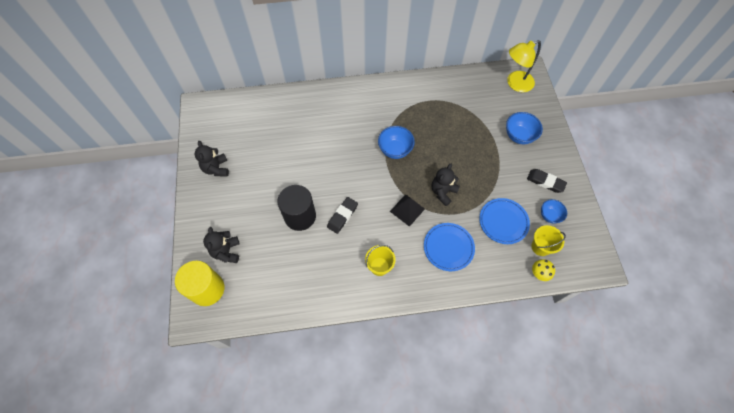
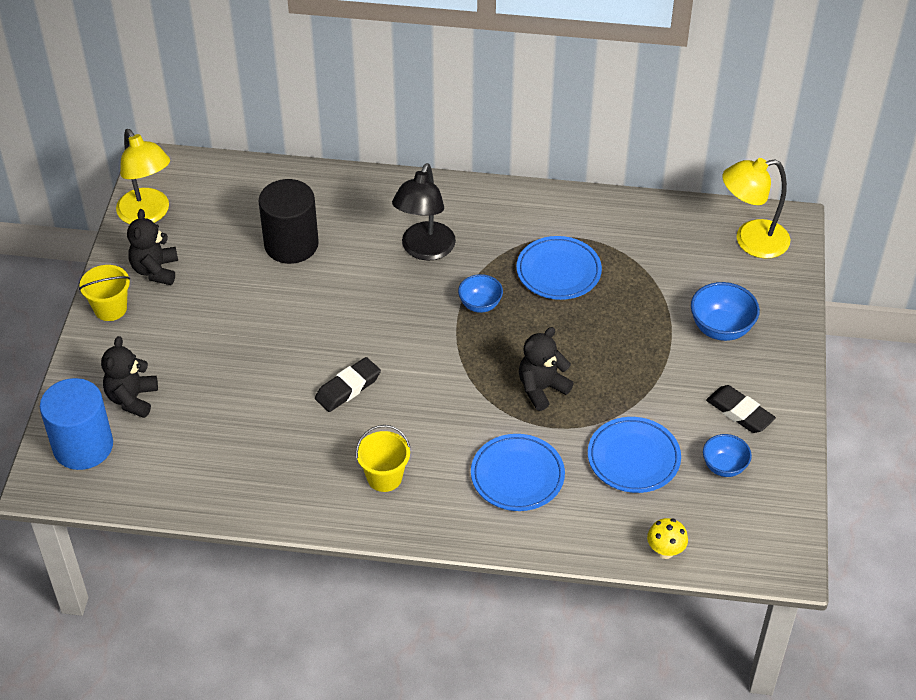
camera: 15 degrees right, 15 degrees down
yellow cylinder [175,261,224,306] -> blue cylinder [40,378,113,470]
black cylinder [277,185,316,231] -> black cylinder moved to [258,179,319,264]
blue bowl [378,126,415,159] -> blue bowl [458,274,503,313], size x0.67
black pyramid [390,194,425,227] -> none
yellow bucket [531,225,566,256] -> yellow bucket moved to [79,265,130,321]
none -> yellow lamp [116,129,170,224]
none -> black lamp [392,163,456,261]
none -> blue plate [516,236,602,300]

